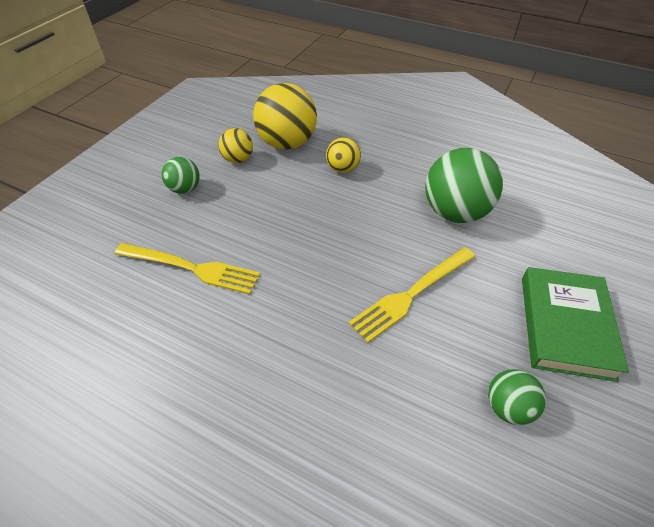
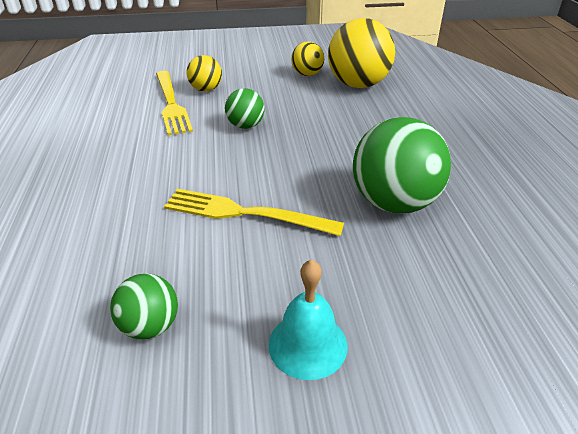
camera: 55 degrees right, 10 degrees down
green ball [161,157,200,194] -> green ball moved to [225,88,264,129]
yellow ball [326,137,361,173] -> yellow ball moved to [186,55,222,92]
green book [522,267,629,382] -> turquoise bell [269,259,348,380]

